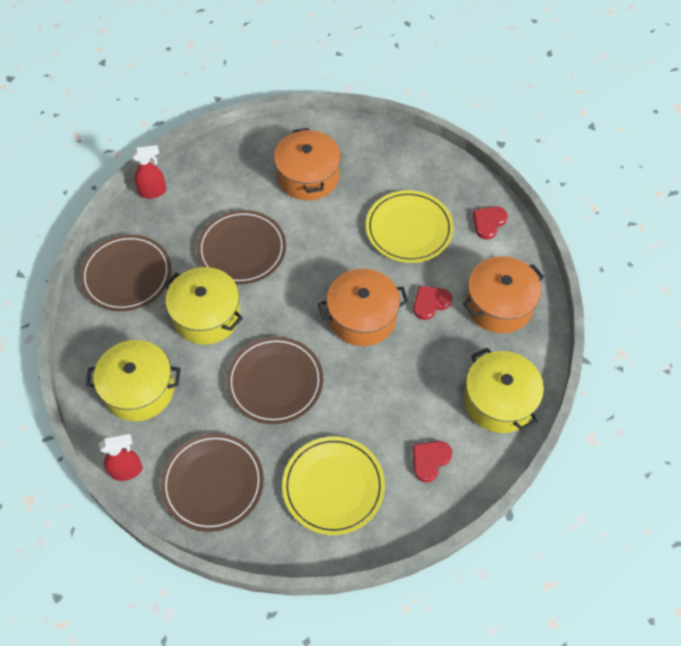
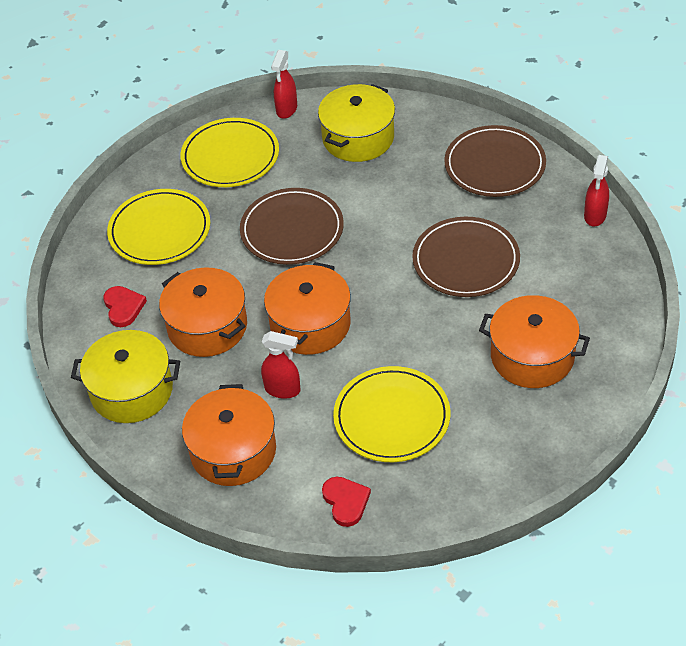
camera: 125 degrees right, 10 degrees down
brown plate [161,433,264,532] -> yellow plate [180,118,279,187]
yellow pot [164,267,243,345] -> none
red heart [413,286,452,320] -> red spray bottle [261,331,301,399]
none -> orange pot [159,267,247,357]

